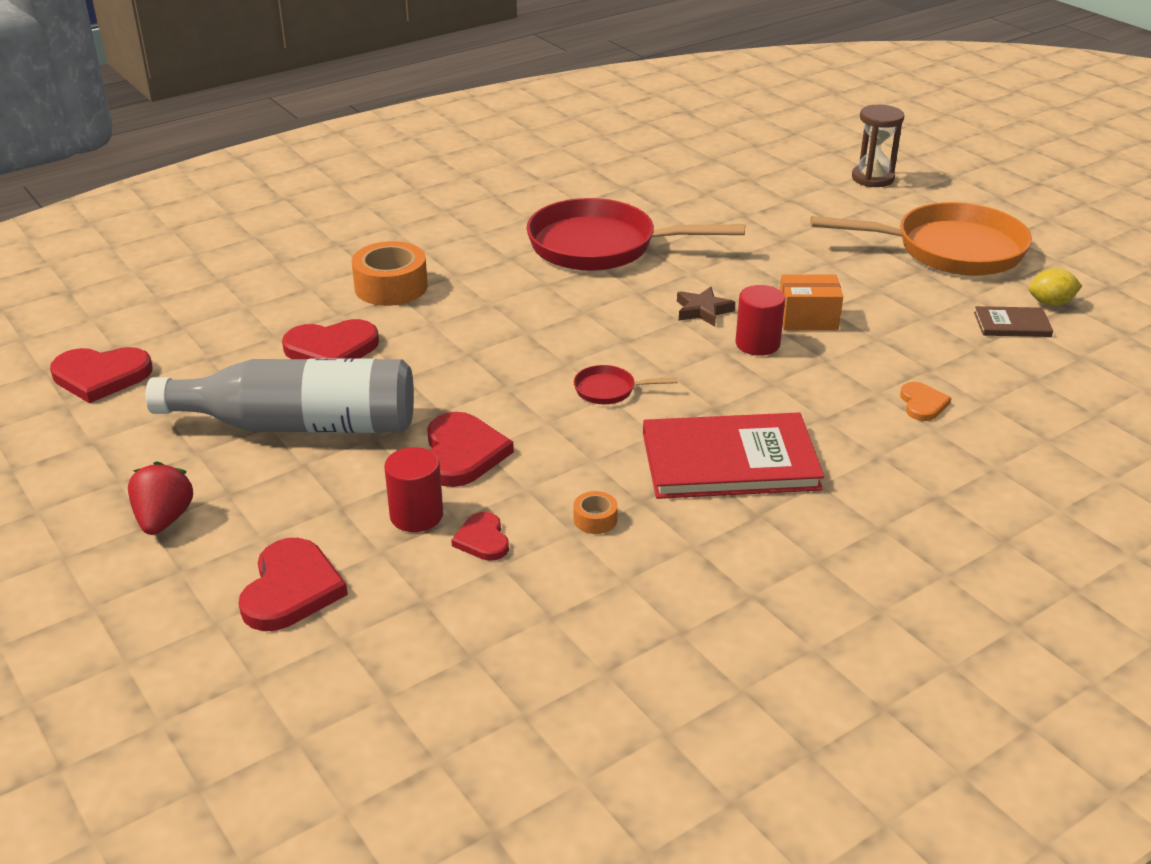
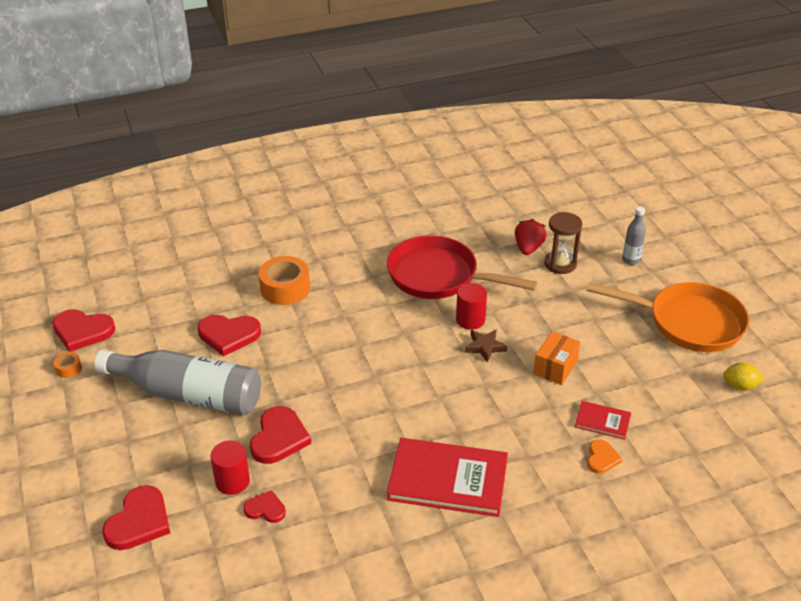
camera: 15 degrees right, 5 degrees up
red strawberry [128,461,194,535] -> red strawberry moved to [515,219,547,255]
red heart [451,512,509,561] -> red heart turned 105 degrees clockwise [243,490,286,523]
red pan [574,365,678,404] -> none
orange tape [574,491,618,534] -> orange tape moved to [54,352,82,378]
red cylinder [736,285,785,356] -> red cylinder moved to [456,283,487,330]
orange box [780,274,843,330] -> orange box turned 75 degrees counterclockwise [533,331,580,385]
brown hourglass [852,105,904,187] -> brown hourglass moved to [544,212,582,274]
brown book [974,306,1053,337] -> none
none -> red book [575,401,631,439]
none -> grey bottle [622,207,646,265]

